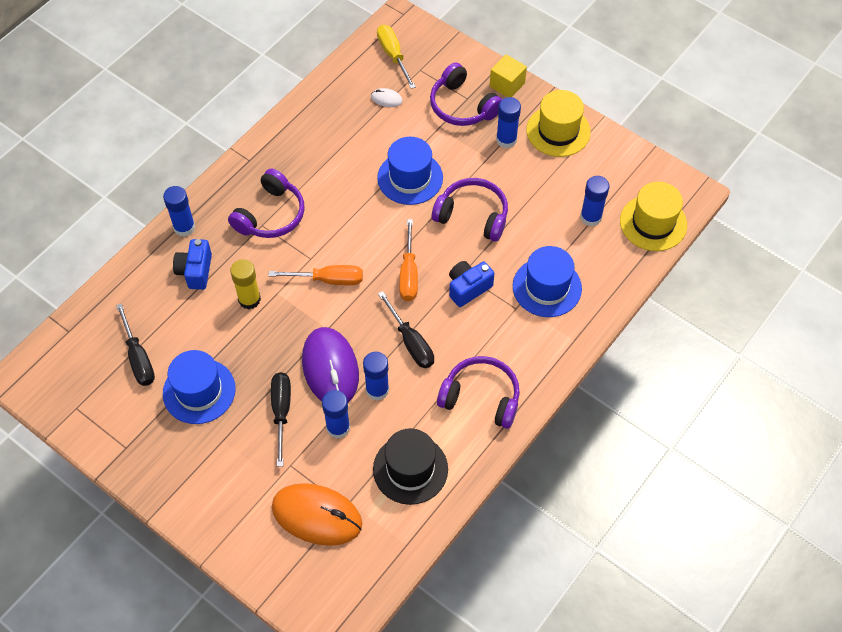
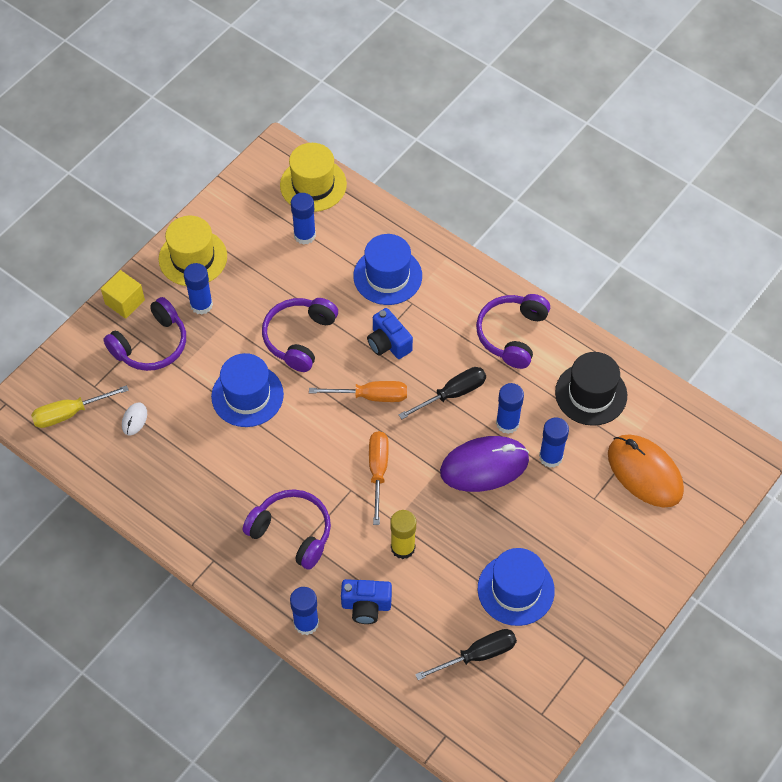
camera: 90 degrees left, 0 degrees up
black screwdriver [271,372,291,467] -> none
orange mouse [272,483,362,546] -> orange mouse turned 60 degrees counterclockwise [608,434,684,508]

